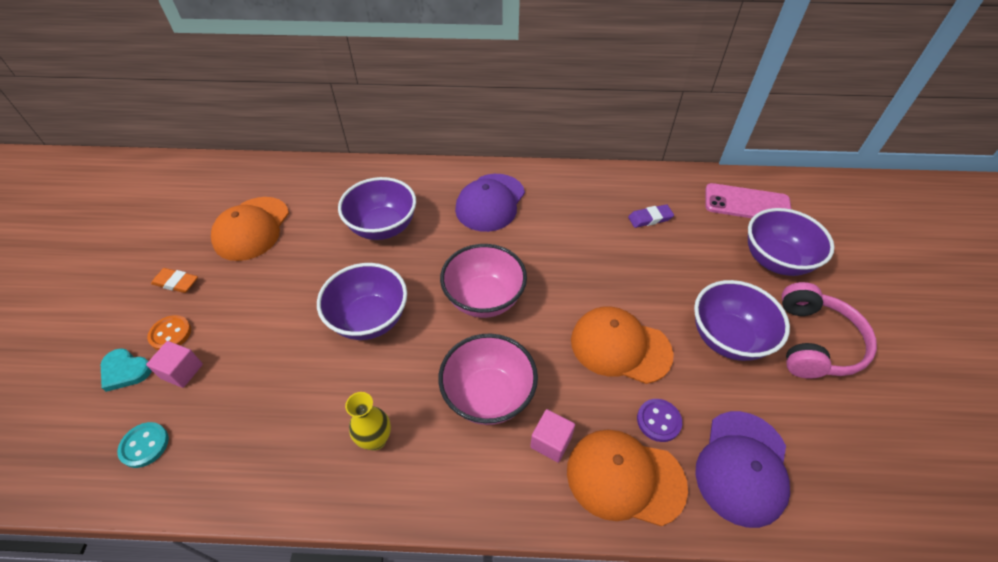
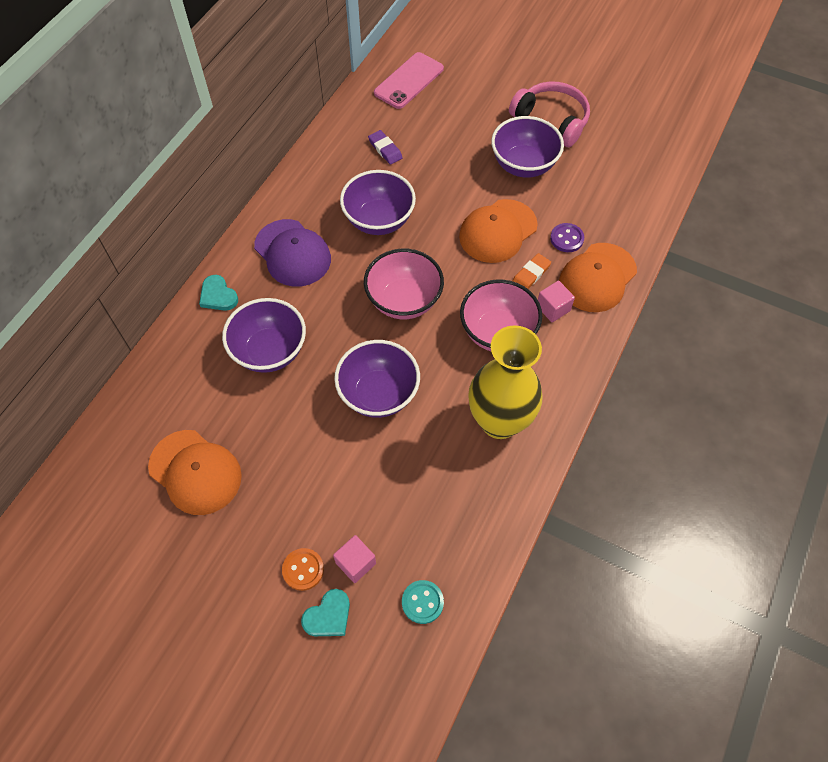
camera: 65 degrees left, 10 degrees up
orange eraser [151,268,198,293] -> orange eraser moved to [512,253,551,289]
yellow vase [345,392,391,451] -> yellow vase [468,325,543,439], size x2.10
purple eraser [628,204,674,228] -> purple eraser turned 45 degrees counterclockwise [368,130,403,165]
purple cap [695,411,790,528] -> none
purple bowl [748,208,835,276] -> purple bowl moved to [340,170,416,235]
none -> turquoise heart [199,275,238,311]

